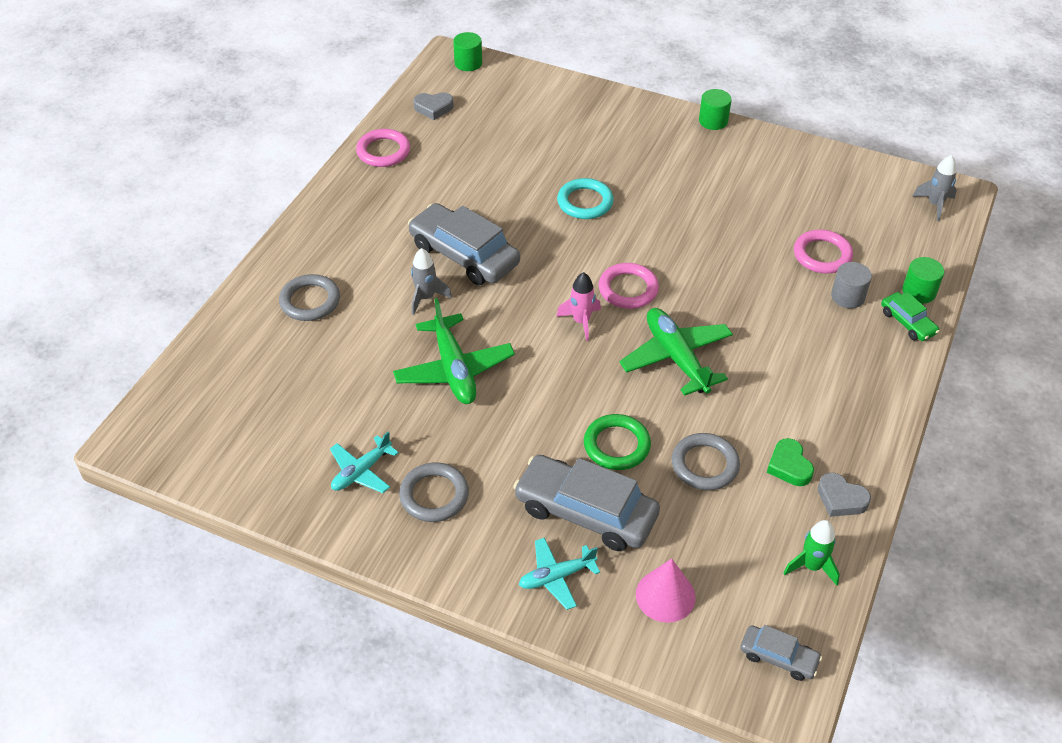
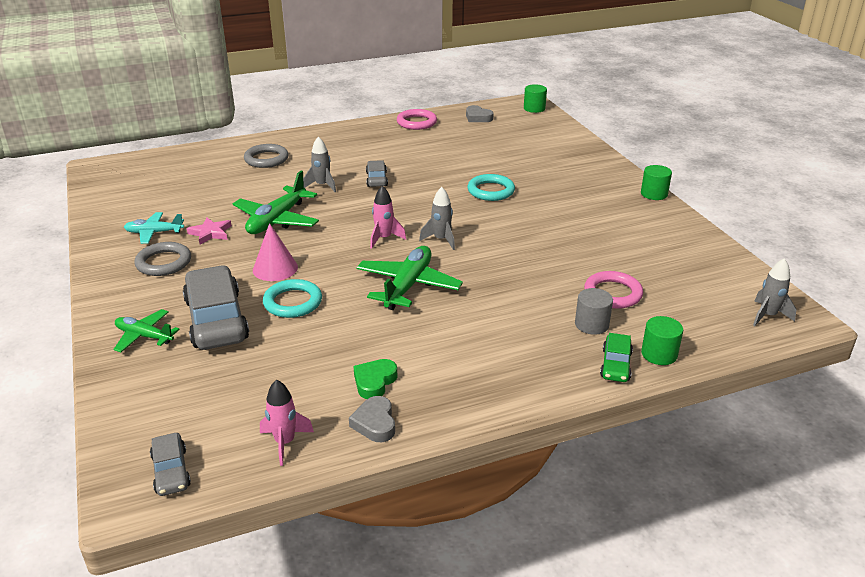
camera: 45 degrees right, 15 degrees down
grey car [408,203,520,285] -> grey car [366,160,388,187], size x0.50
turquoise plane [519,538,600,610] -> green plane [113,309,180,352]
green ring [584,414,651,470] -> turquoise ring [263,279,322,318]
pink ring [599,263,659,309] -> grey rocket [419,187,455,250]
pink cone [636,558,696,623] -> pink cone moved to [253,223,298,281]
grey ring [672,433,740,490] -> none
green rocket [783,520,840,586] -> pink rocket [260,380,314,466]
none -> pink star [187,217,232,245]

